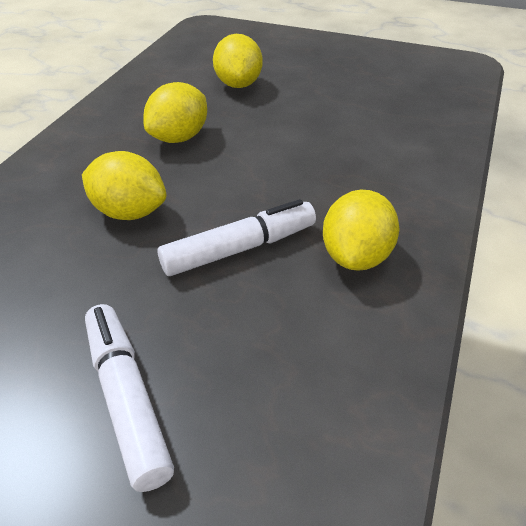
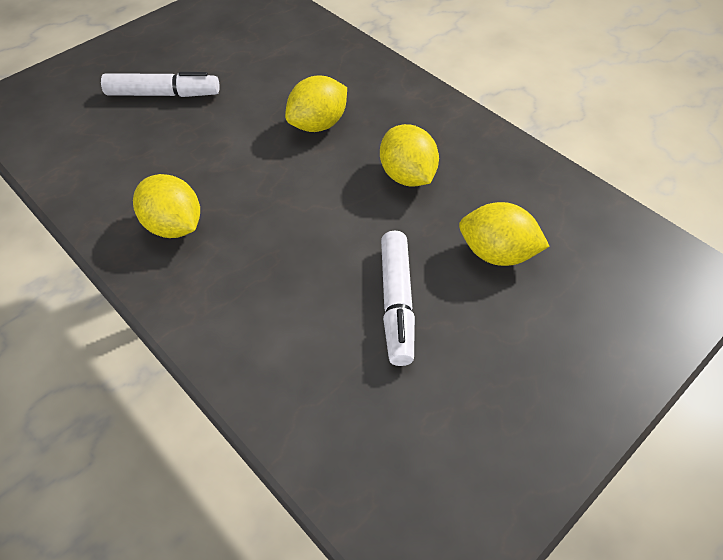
camera: 115 degrees right, 10 degrees up
white marker [158,199,316,276] -> white marker moved to [381,230,415,366]

